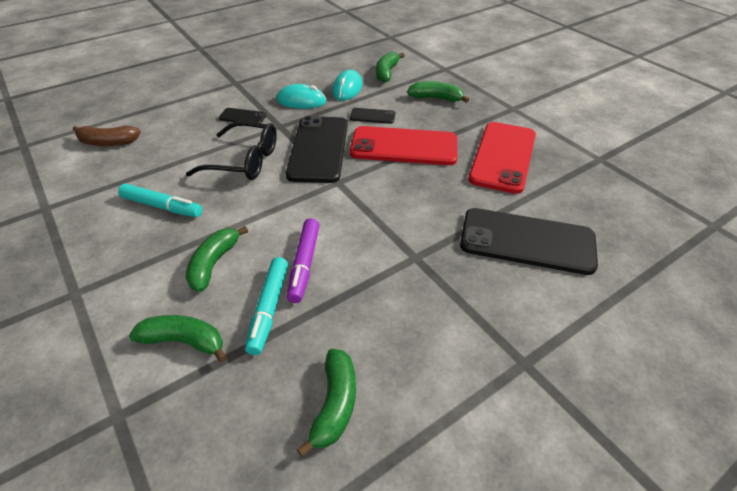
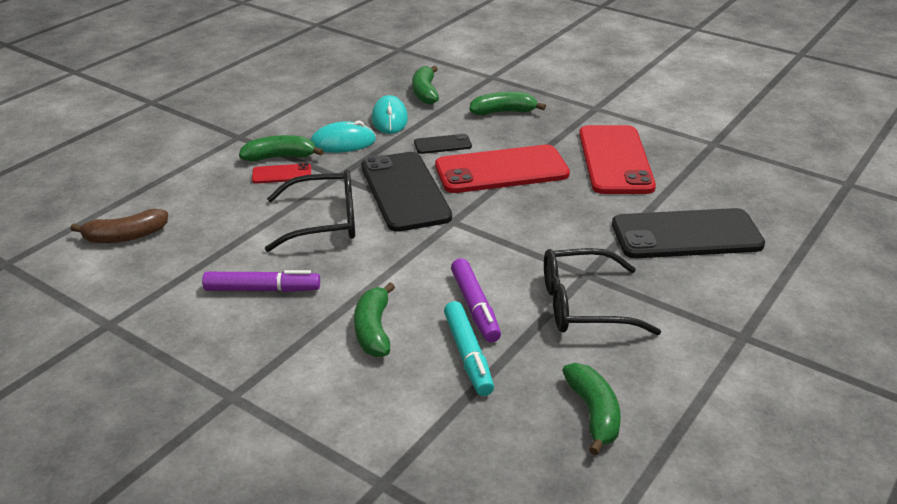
camera: 20 degrees left, 10 degrees down
turquoise marker [118,184,202,217] -> purple marker [202,270,320,292]
green banana [129,315,227,363] -> green banana moved to [239,135,324,162]
black phone [219,108,266,123] -> red phone [252,163,311,184]
none -> black glasses [544,248,661,335]

